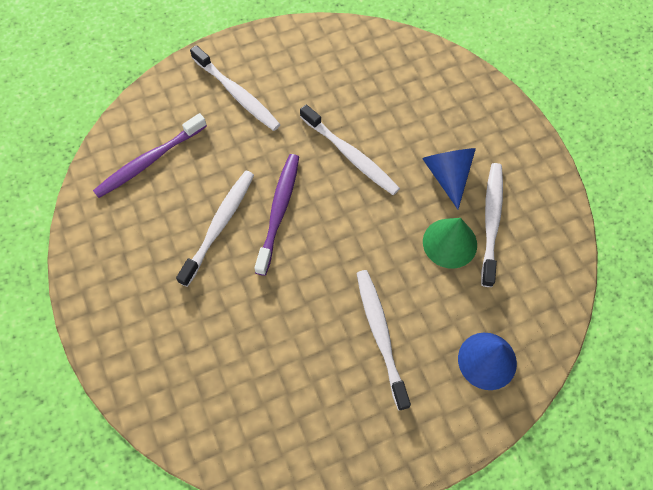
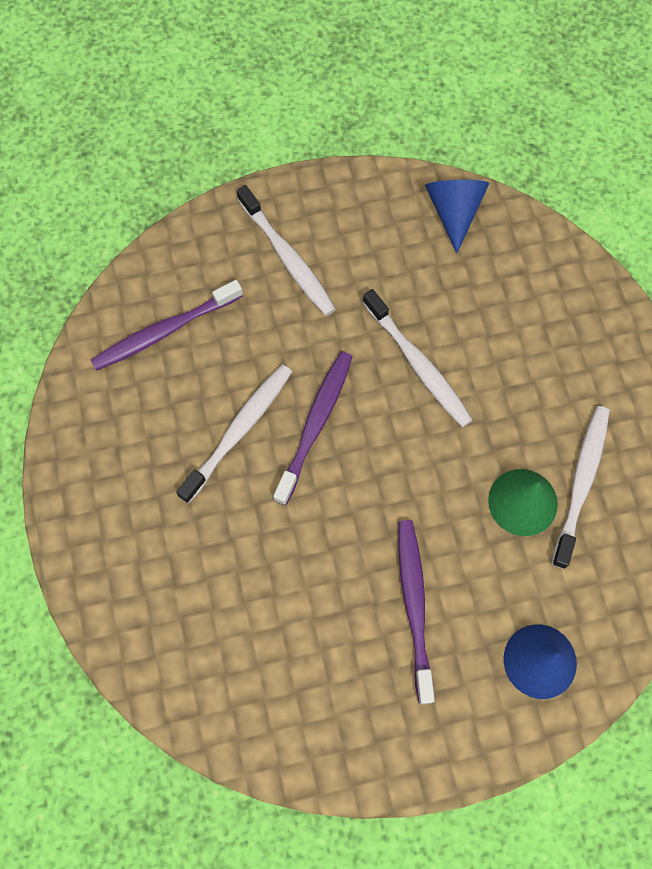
camera: 10 degrees right, 5 degrees up
white toothbrush [356,270,411,411] -> purple toothbrush [398,520,435,704]
blue cone [422,148,476,209] -> blue cone moved to [425,180,489,253]

